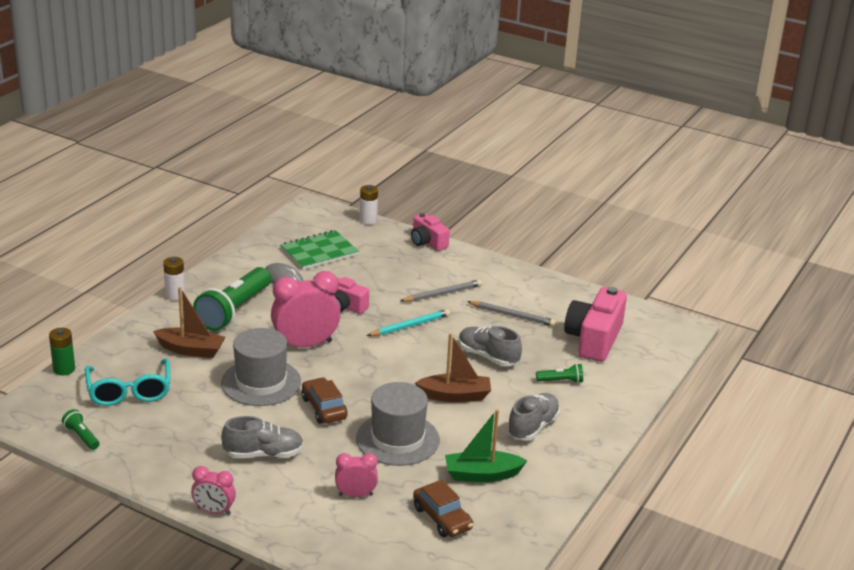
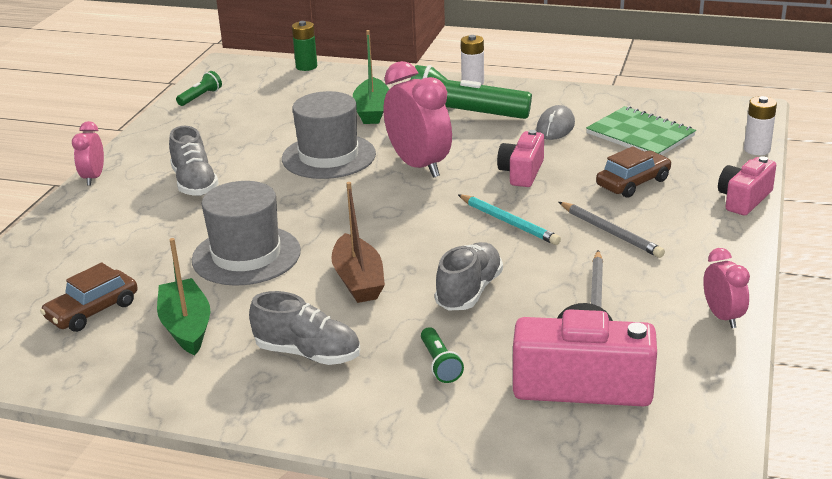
camera: 80 degrees right, 0 degrees up
turquoise glasses [85,359,170,406] -> none
brown boat [153,287,226,358] -> green boat [353,30,389,124]
brown car [302,377,348,424] -> brown car moved to [596,146,672,198]
pink clock [335,453,378,497] -> pink clock moved to [703,248,750,328]

